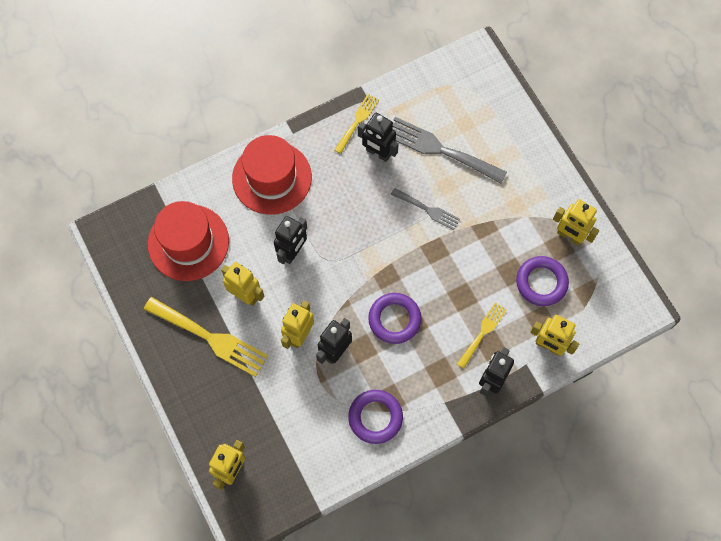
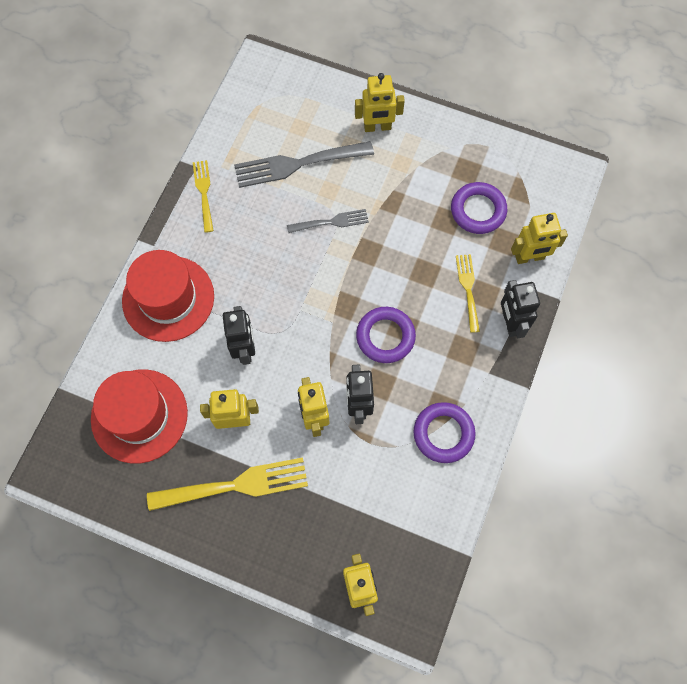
camera: 40 degrees left, 0 degrees up
black robot [358,113,399,162] -> none
yellow robot [553,199,599,246] -> yellow robot moved to [355,73,405,132]

